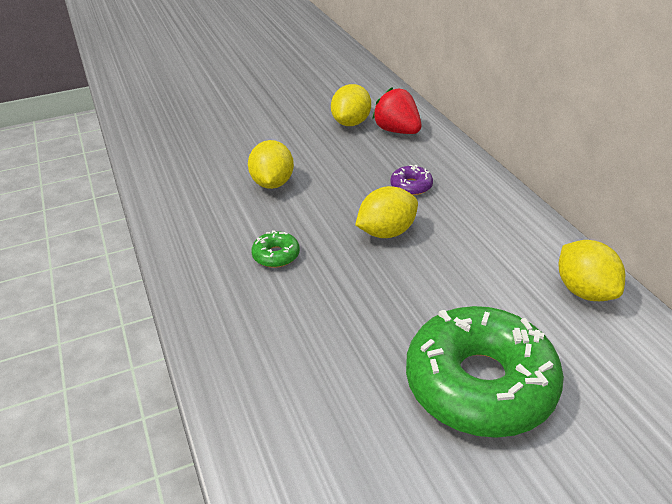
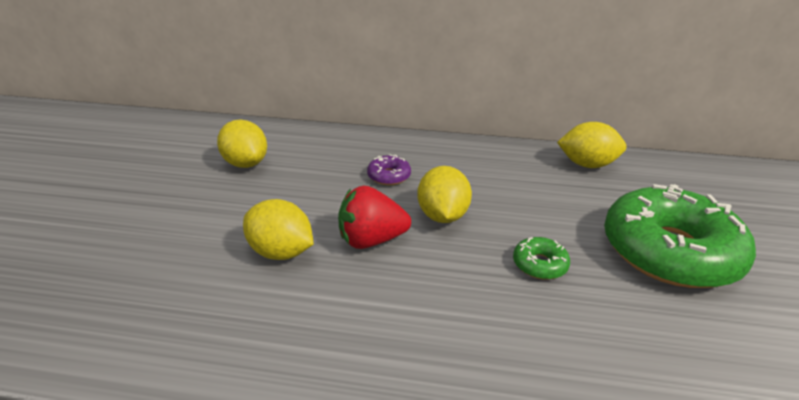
camera: 60 degrees left, 5 degrees down
green donut [251,230,300,268] -> green donut moved to [513,237,570,280]
red strawberry [372,87,421,134] -> red strawberry moved to [338,186,411,249]

